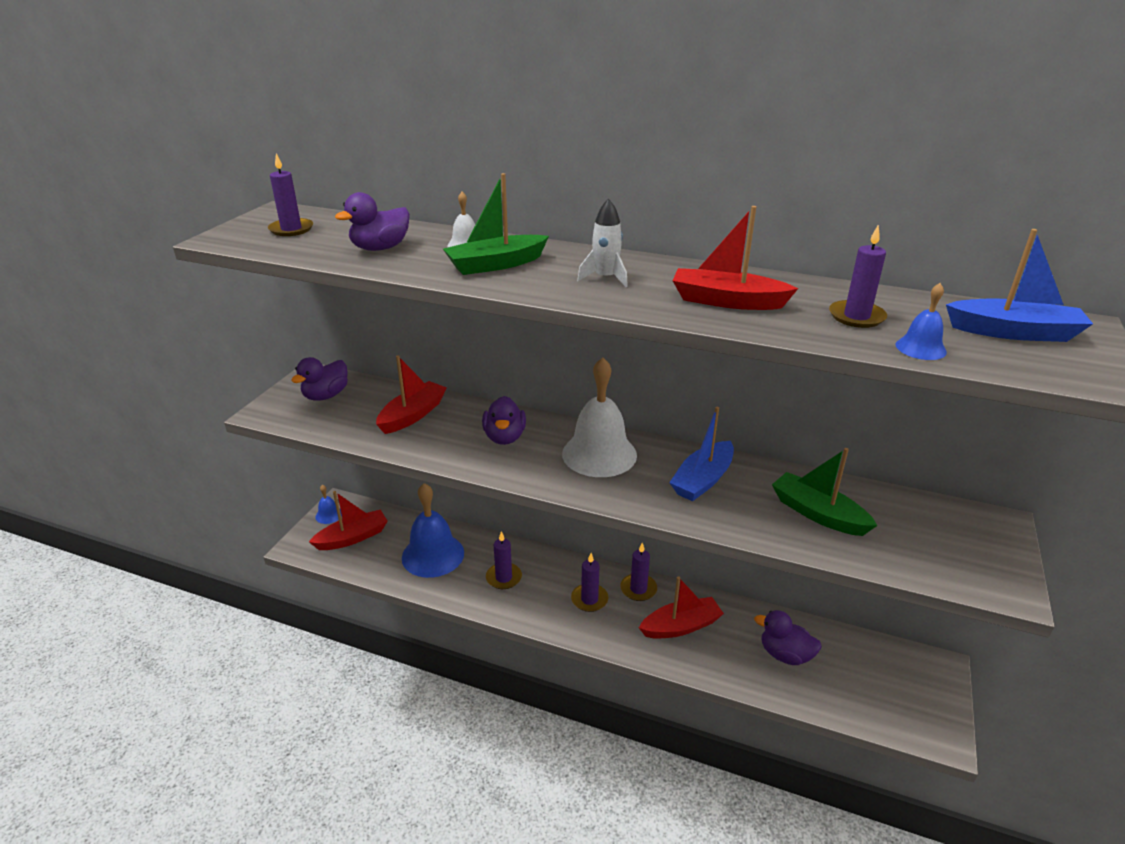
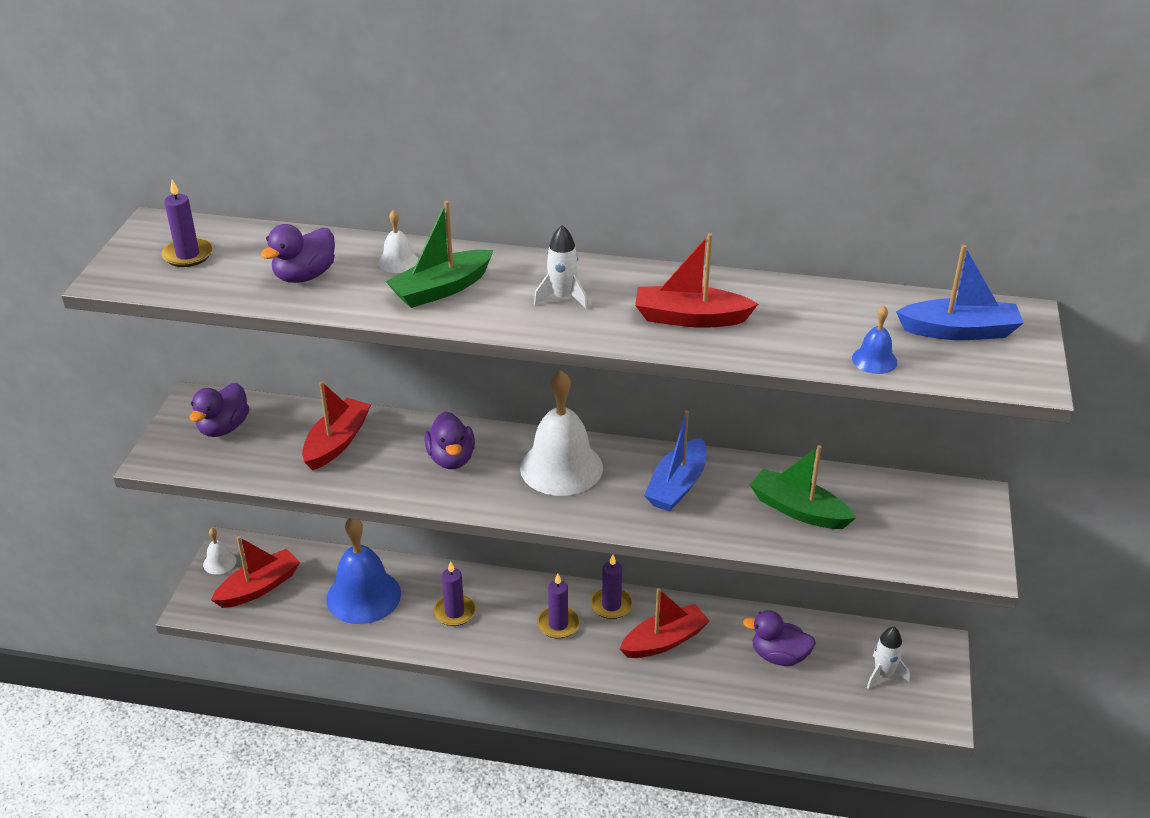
camera: 10 degrees left, 5 degrees up
blue bell [315,485,342,524] -> white bell [203,528,237,575]
purple candle [829,225,887,328] -> none
none -> white rocket [867,627,910,689]

